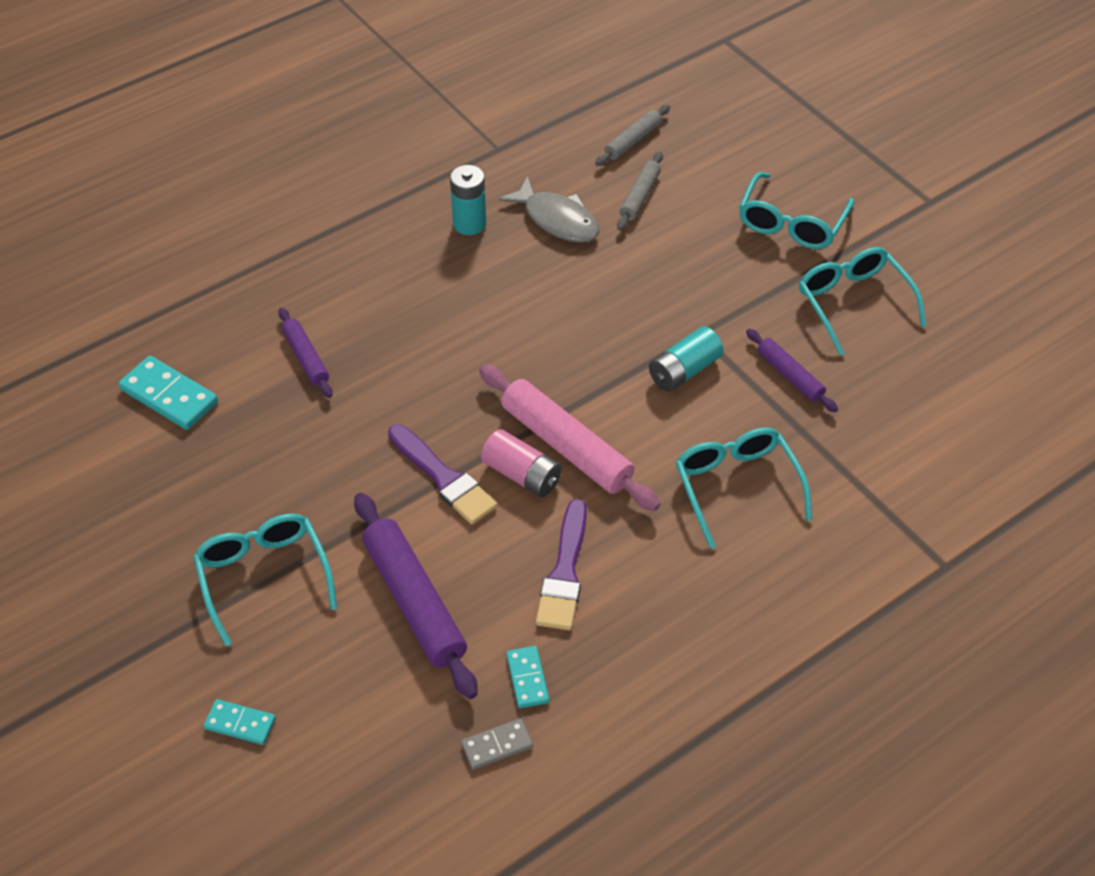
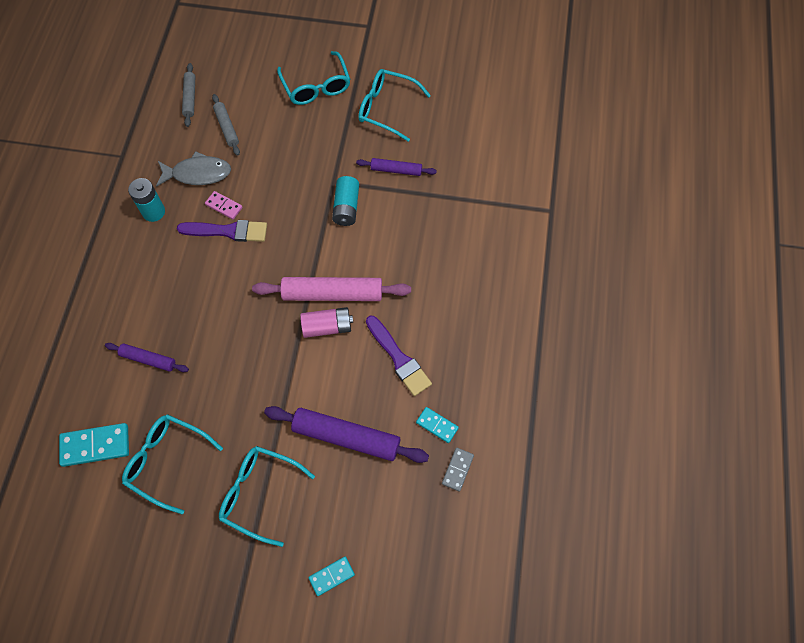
camera: 45 degrees left, 15 degrees up
purple brush [388,424,497,524] -> purple brush moved to [177,220,267,242]
turquoise glasses [675,428,812,549] -> turquoise glasses moved to [122,414,223,515]
none -> pink domino [205,191,243,220]

